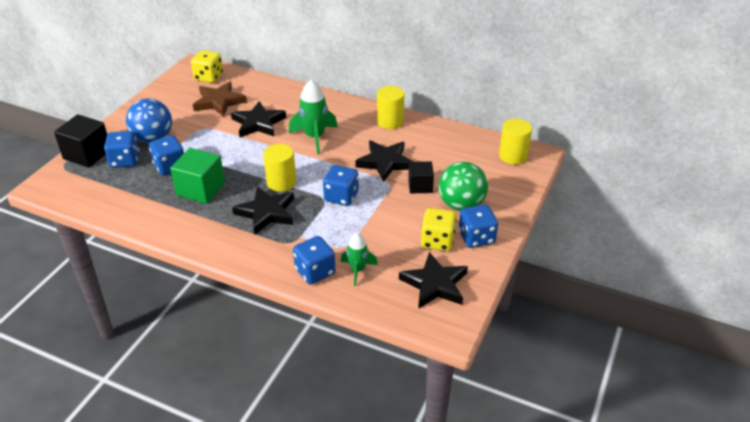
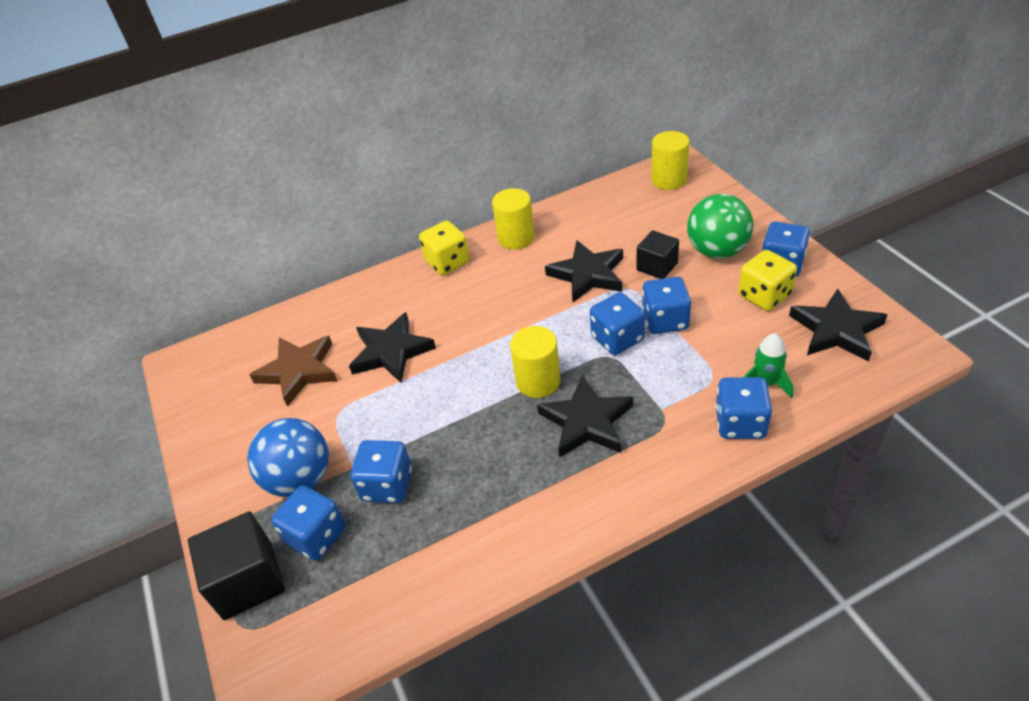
camera: 45 degrees left, 5 degrees up
green cube [170,148,225,204] -> none
yellow dice [191,50,223,83] -> yellow dice moved to [419,221,470,275]
green rocket [289,79,338,154] -> none
none -> blue dice [642,277,691,334]

